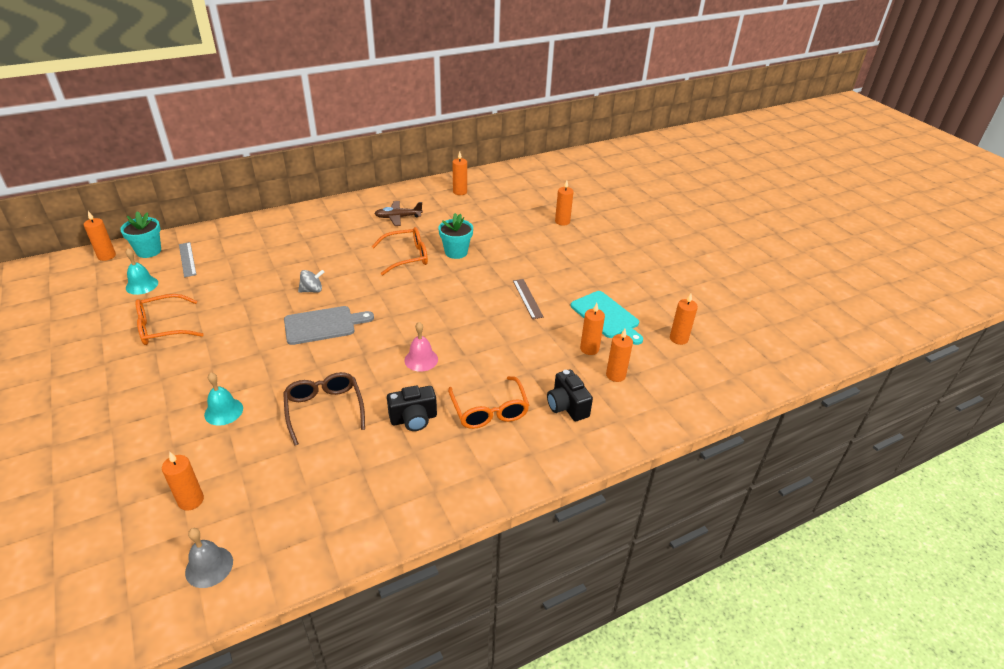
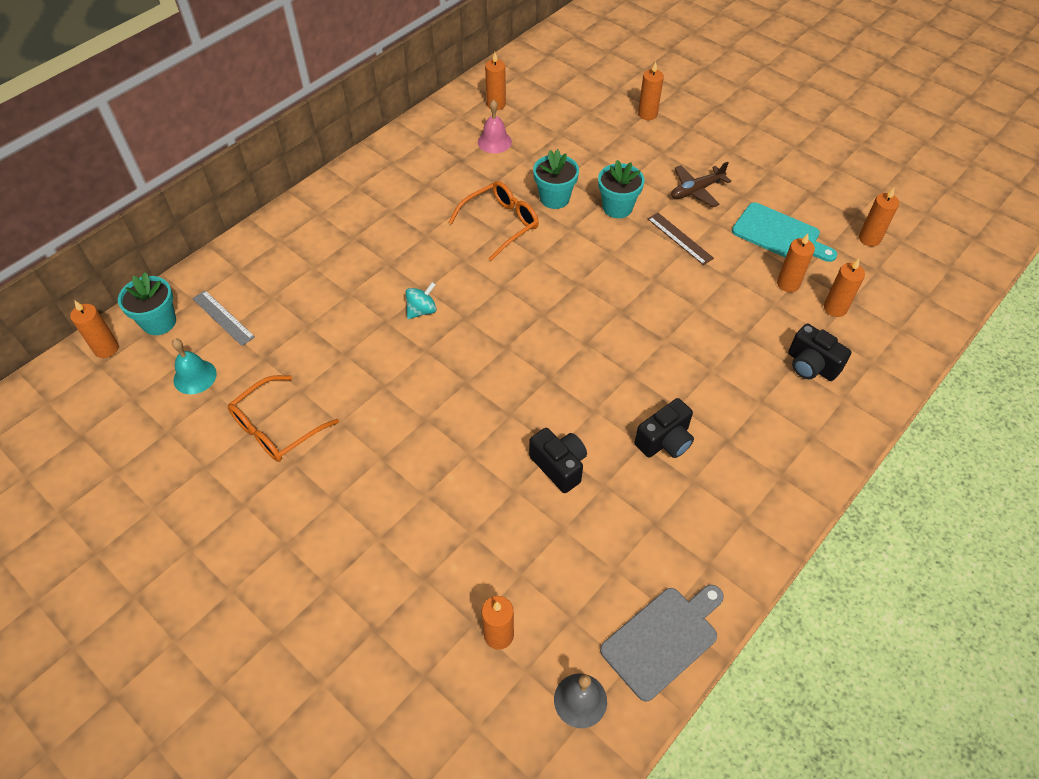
camera: 20 degrees left, 15 degrees up
turquoise bell [204,372,243,426] -> none
brown glasses [283,372,365,446] -> black camera [529,428,587,493]
grey cutting board [284,306,374,345] -> grey cutting board moved to [600,585,724,702]
grey spinning top [298,270,324,293] -> turquoise spinning top [406,282,437,319]
brown plane [374,201,423,226] -> brown plane moved to [671,162,731,207]
pink bell [404,322,438,372] -> pink bell moved to [478,99,512,153]
orange glasses [448,376,529,429] -> none
none -> turquoise flower pot [598,160,645,218]

